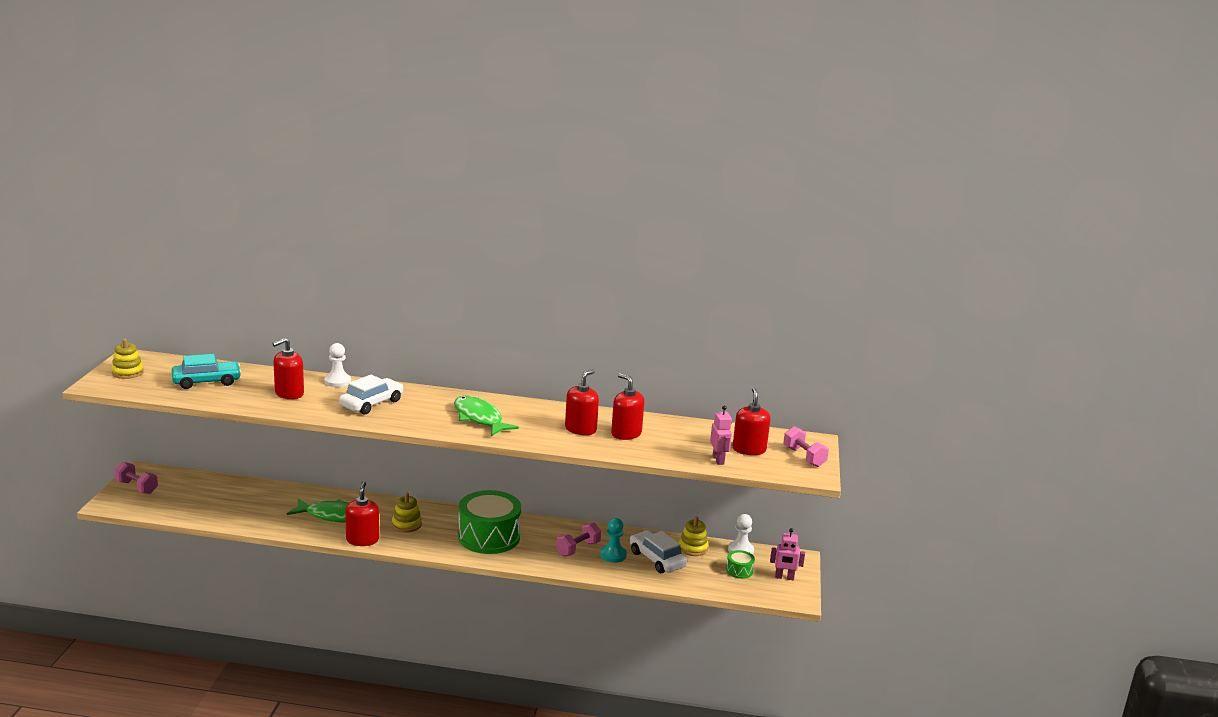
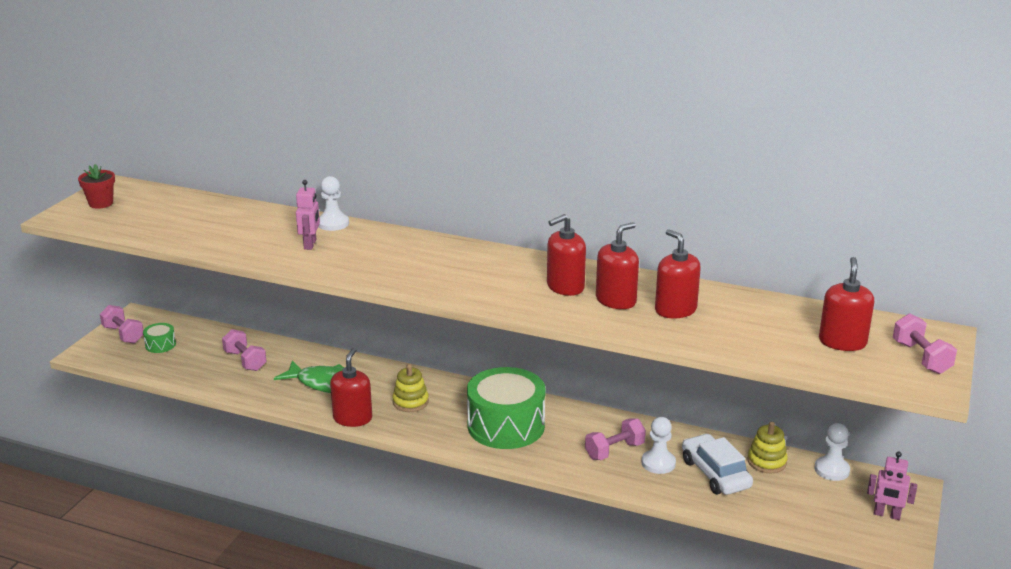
camera: 15 degrees right, 5 degrees up
yellow stacking toy [111,339,144,379] -> red flower pot [78,164,115,209]
turquoise car [172,354,242,389] -> none
red soap dispenser [272,338,304,399] -> red soap dispenser moved to [547,214,586,296]
white car [339,375,404,415] -> none
green fish [454,396,519,436] -> none
turquoise pawn [600,518,627,563] -> white pawn [641,417,676,474]
pink robot [710,406,732,465] -> pink robot moved to [296,180,320,250]
green drum [726,550,755,579] -> green drum moved to [143,323,176,353]
none -> pink dumbbell [222,329,267,371]

